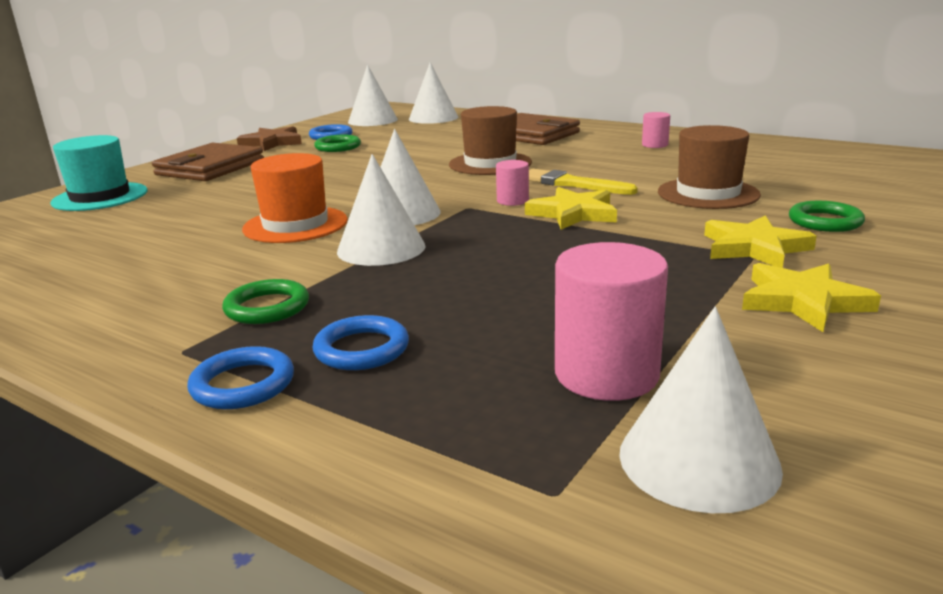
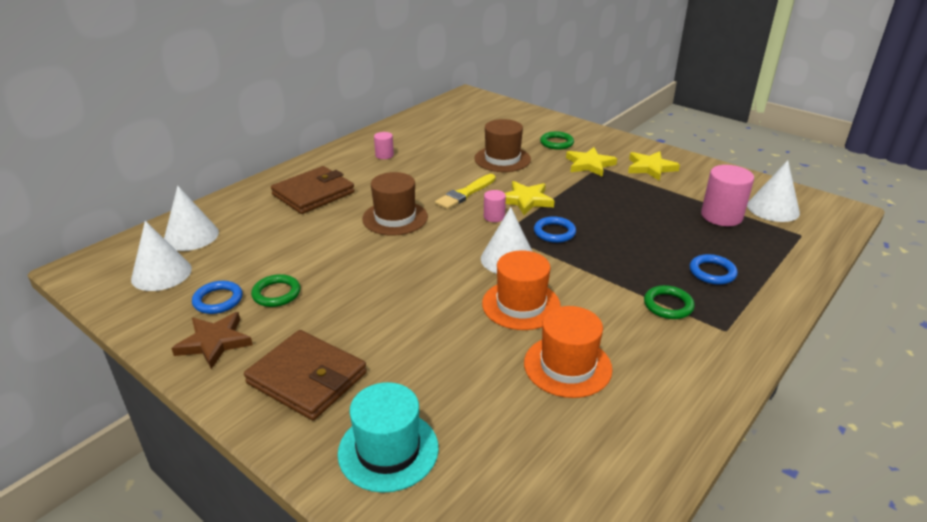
camera: 85 degrees left, 10 degrees up
blue ring [187,346,294,409] -> blue ring moved to [534,216,576,243]
white cone [337,154,426,266] -> none
none -> orange hat [524,306,613,398]

